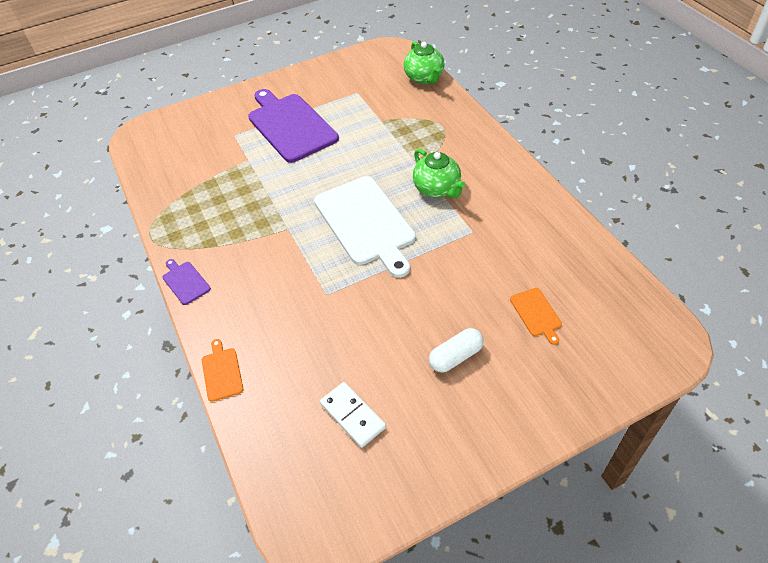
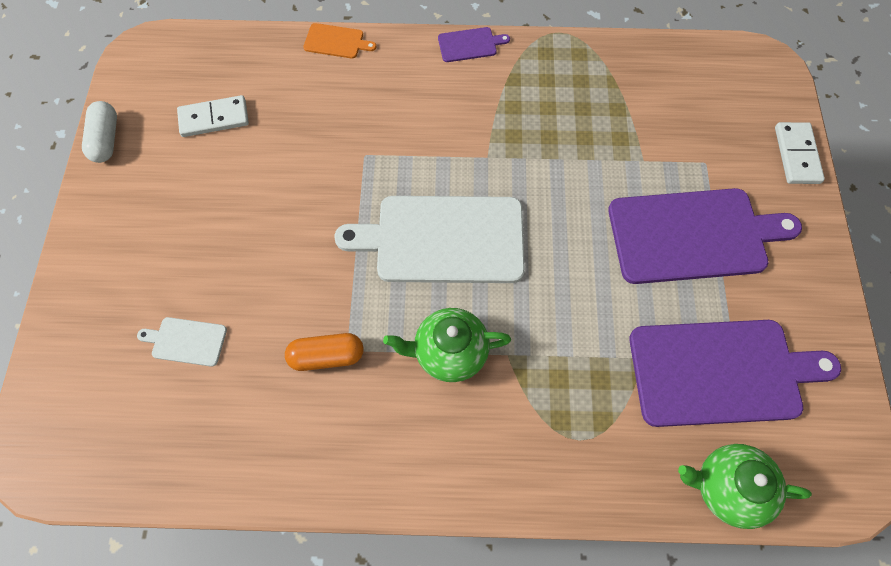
camera: 115 degrees right, 15 degrees up
white capsule [429,328,484,373] -> white capsule moved to [82,101,117,163]
orange cutting board [510,288,562,345] -> white cutting board [137,317,227,367]
none -> orange capsule [285,333,364,371]
none -> purple cutting board [629,320,841,427]
none -> white domino [775,122,825,184]

